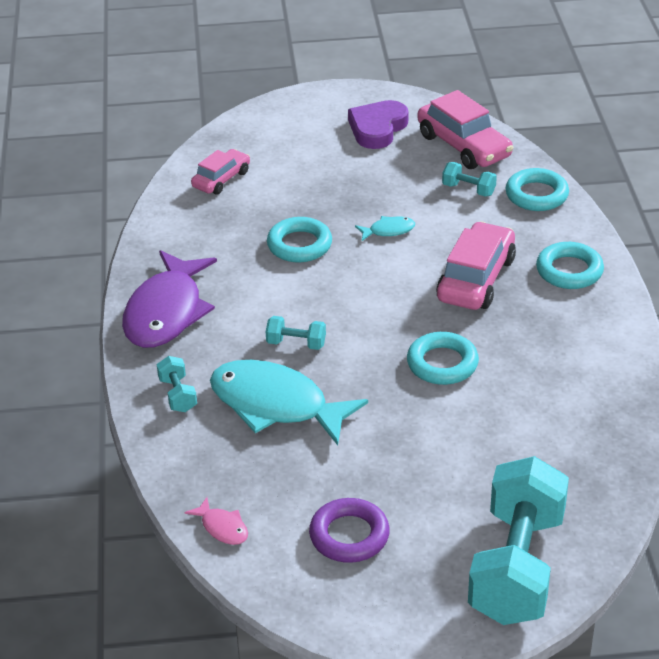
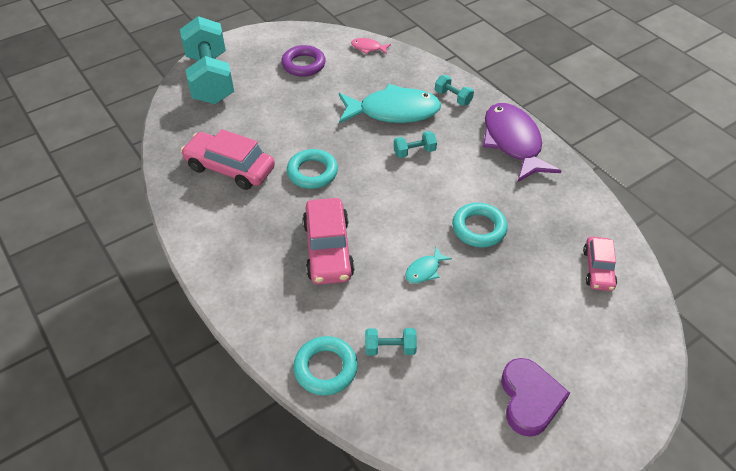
camera: 150 degrees right, 10 degrees up
pink car [417,90,513,169] -> pink car moved to [181,129,275,190]
turquoise ring [536,242,604,289] -> none

